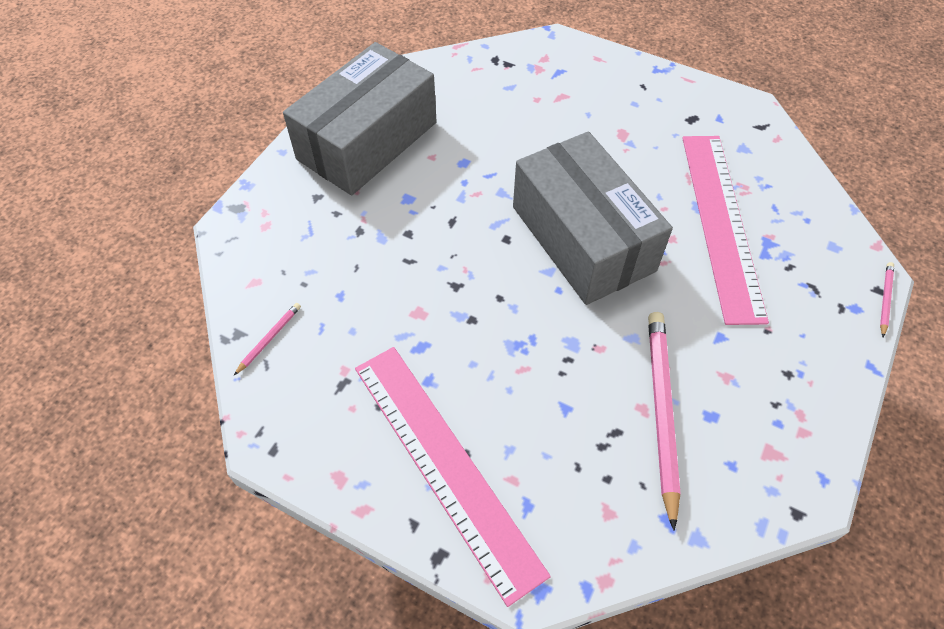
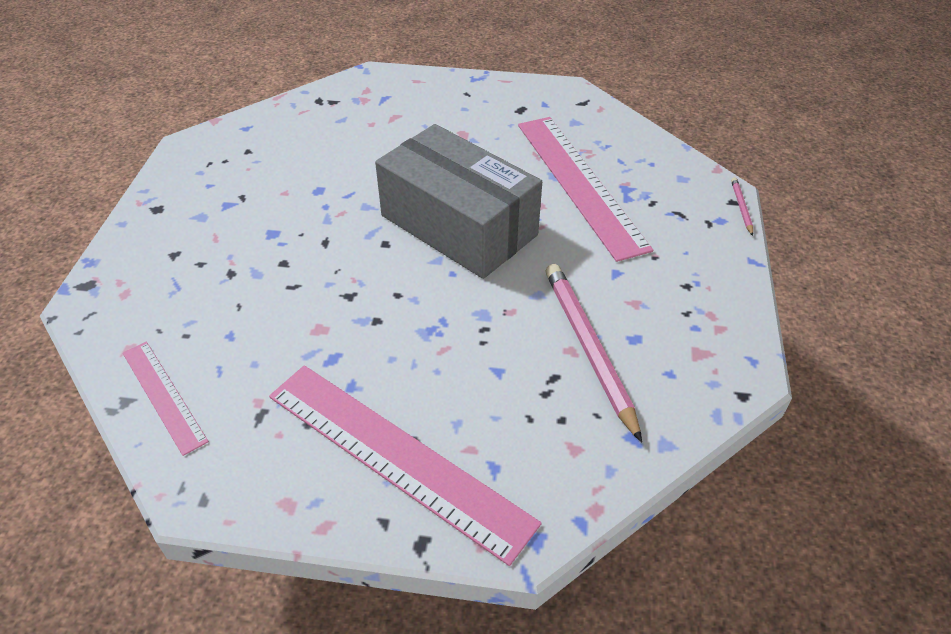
camera: 20 degrees left, 10 degrees down
pink pencil [234,303,301,375] -> pink ruler [123,342,209,456]
grey box [283,42,437,195] -> none

